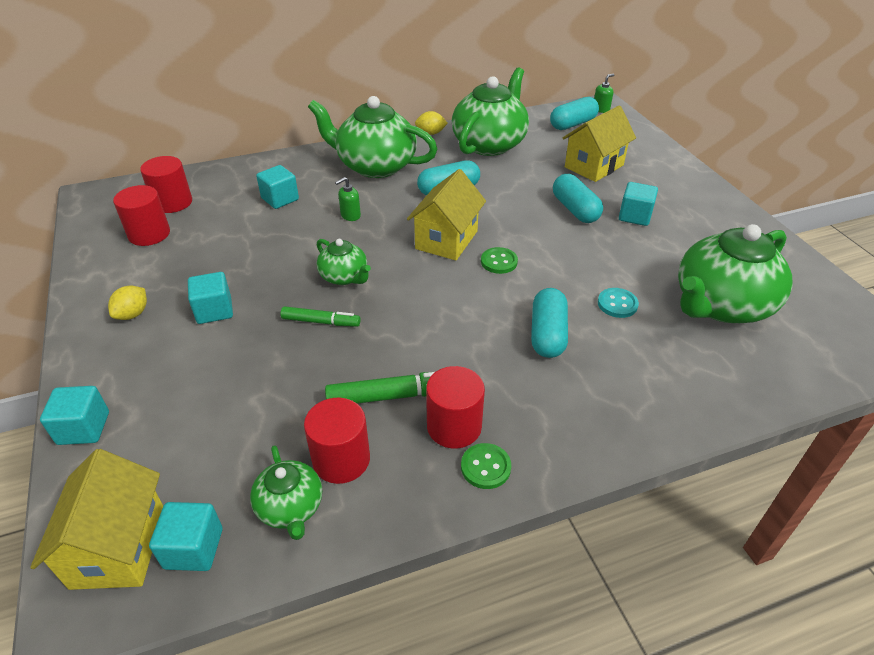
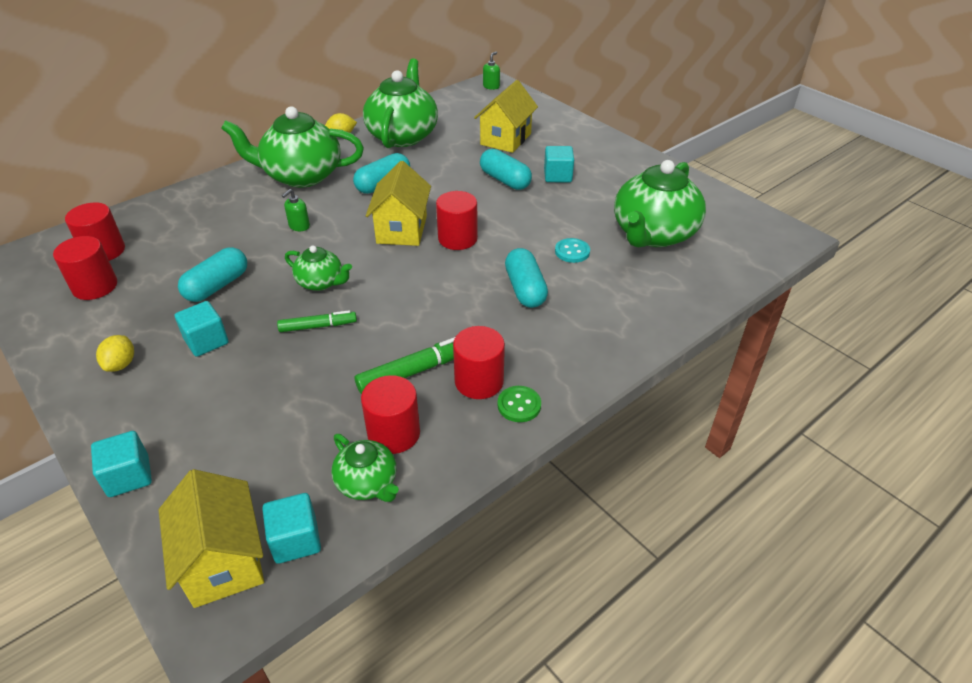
camera: 20 degrees left, 0 degrees up
turquoise cube [256,165,299,209] -> none
green button [481,247,518,274] -> red cylinder [436,191,478,250]
turquoise capsule [550,97,599,130] -> turquoise capsule moved to [178,247,247,302]

